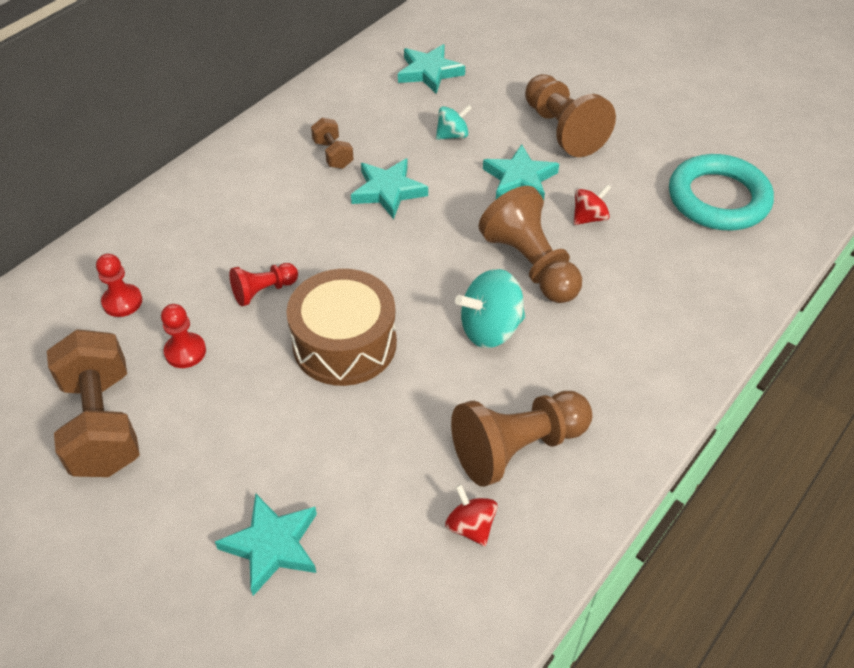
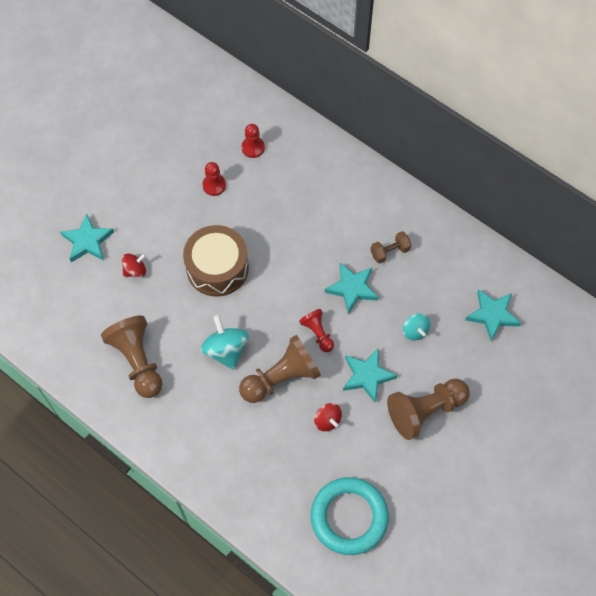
camera: 90 degrees right, 15 degrees up
brown dumbbell [47,329,140,477] -> none
red pawn [229,263,298,306] -> red pawn moved to [299,309,334,352]
red spinning top [445,484,498,546] -> red spinning top moved to [122,253,146,277]

